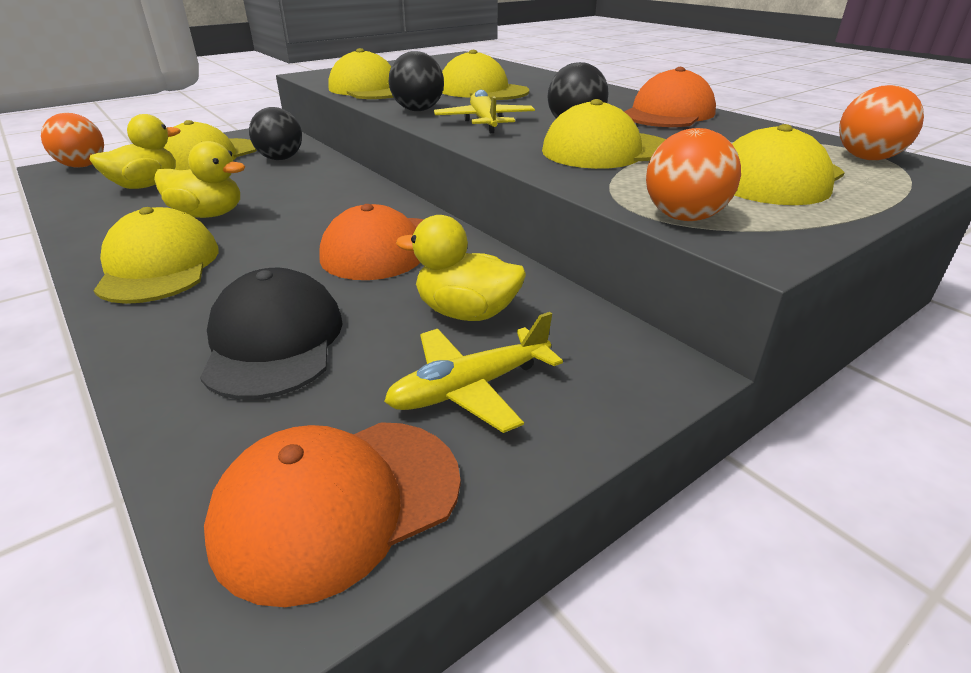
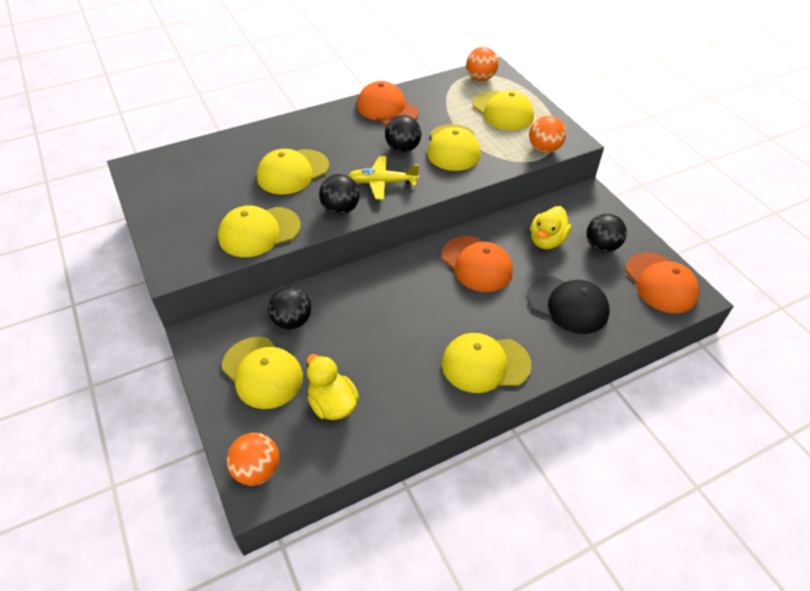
camera: 80 degrees left, 15 degrees up
yellow duck [154,141,246,218] -> none
black cap [200,268,343,400] -> black cap turned 150 degrees counterclockwise [527,276,610,334]
yellow plane [384,312,563,433] -> black ball [586,214,627,252]

